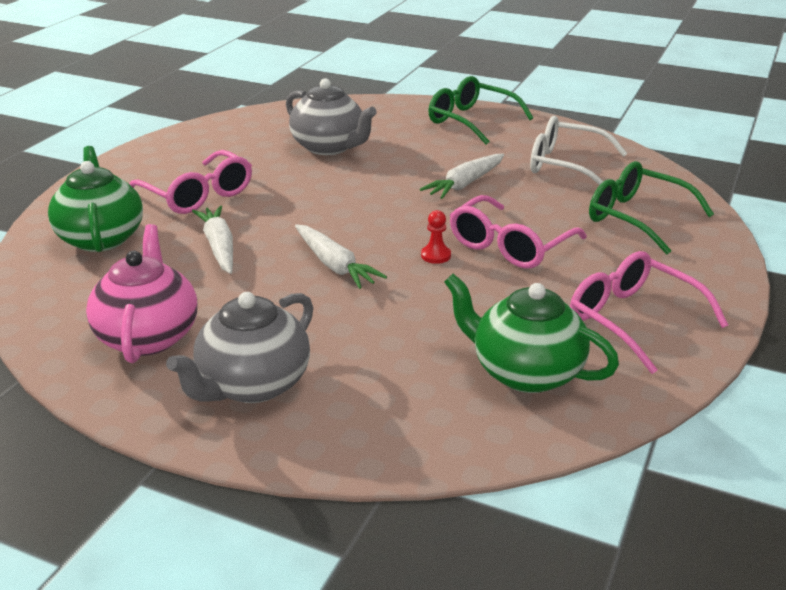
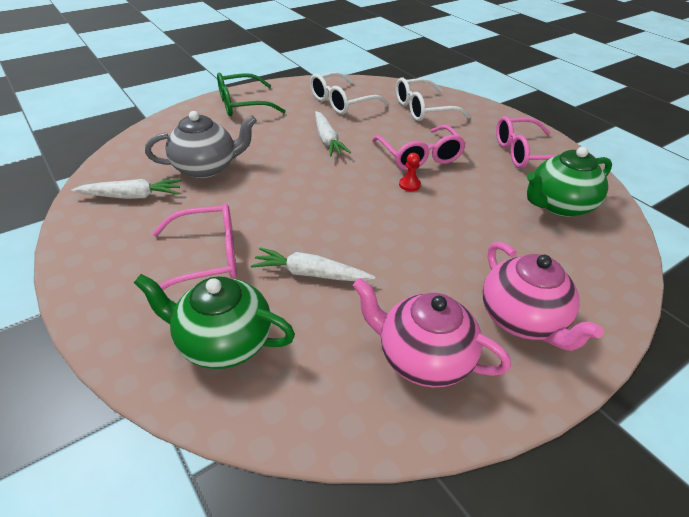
camera: 60 degrees left, 10 degrees up
grey teapot [166,292,313,403] -> pink teapot [483,241,604,351]
white carrot [295,224,387,289] -> white carrot moved to [71,179,181,199]
green glasses [589,161,714,254] -> white glasses [396,77,471,121]

